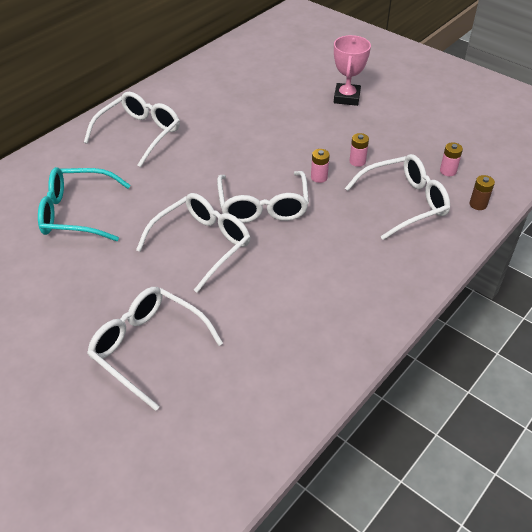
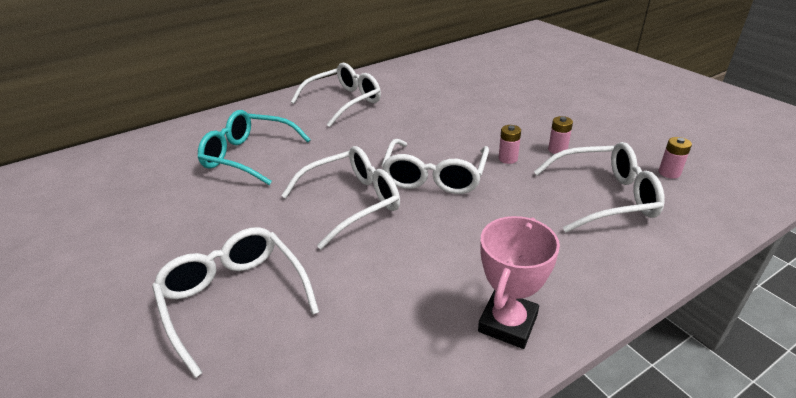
camera: 20 degrees right, 10 degrees down
pink trophy [334,35,371,106] -> pink trophy moved to [478,216,560,349]
brown battery [469,175,495,210] -> none

